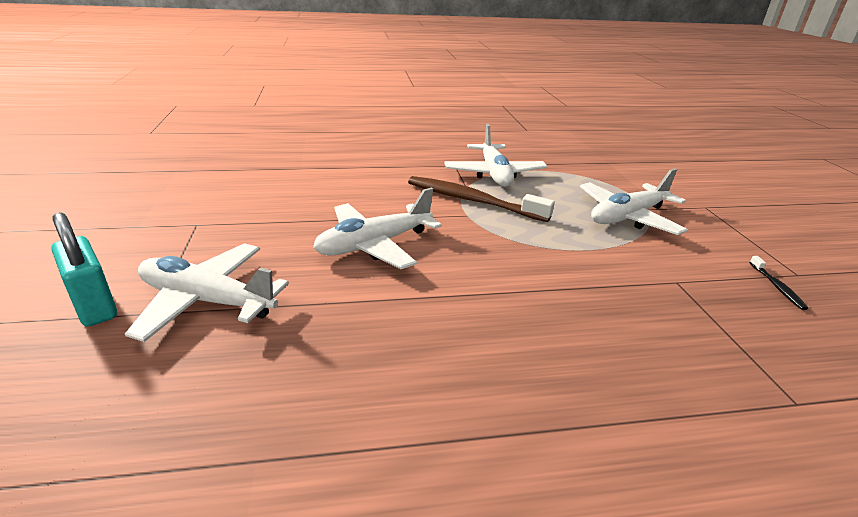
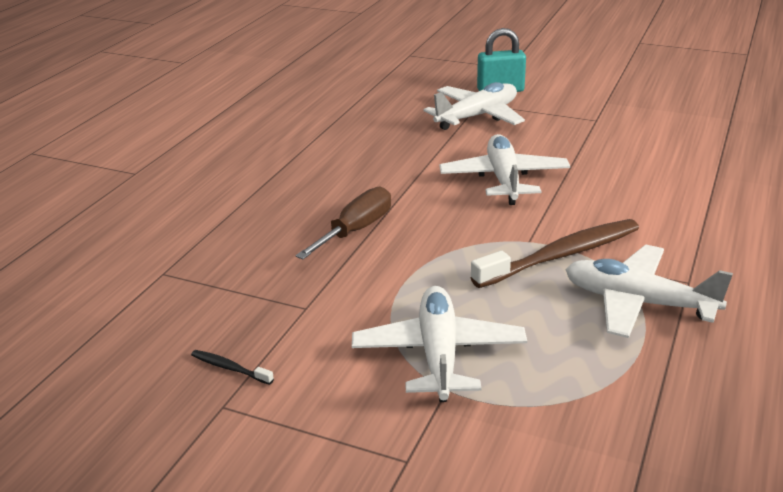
camera: 125 degrees right, 0 degrees up
none -> brown screwdriver [295,187,391,259]

